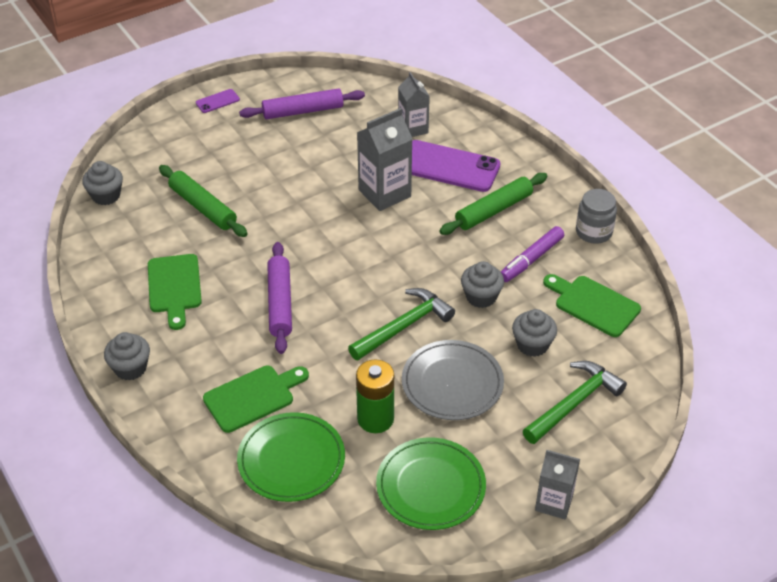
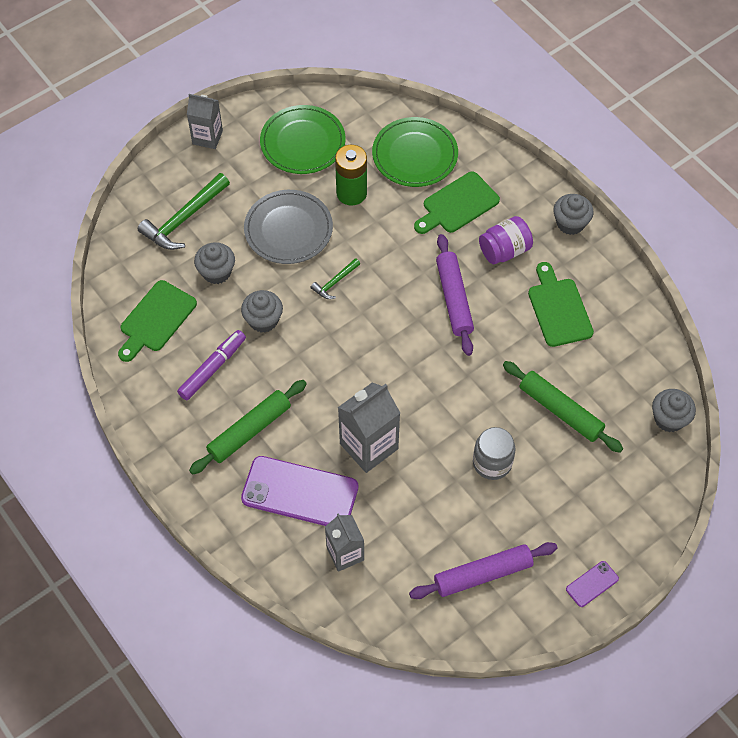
camera: 175 degrees right, 15 degrees up
green hammer [348,288,455,360] -> green hammer [311,258,360,299], size x0.53
green cutting board [543,274,641,337] -> green cutting board turned 90 degrees clockwise [118,280,197,362]
grey jar [576,189,617,244] -> grey jar moved to [473,427,516,480]
none -> purple jar [479,216,533,264]

